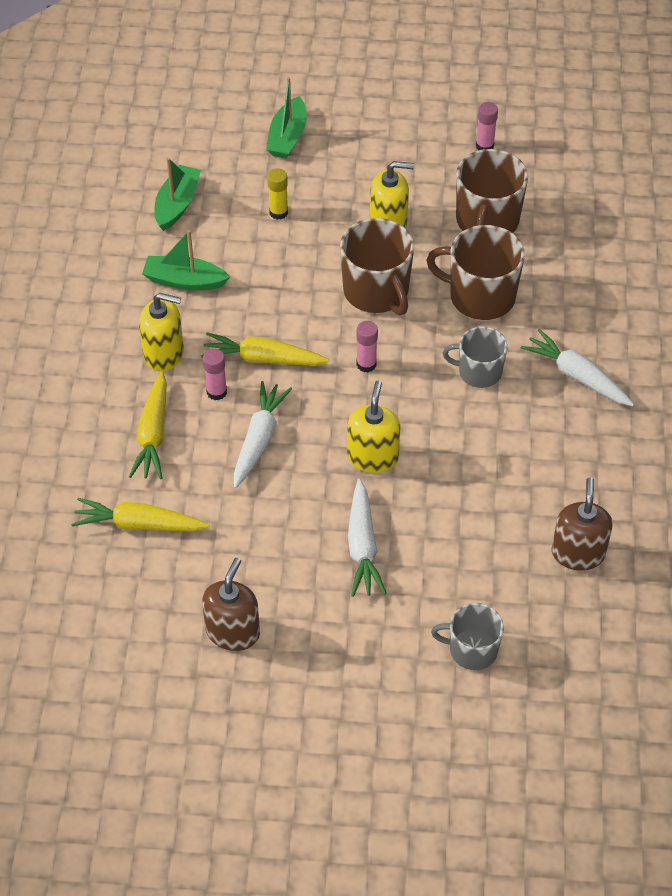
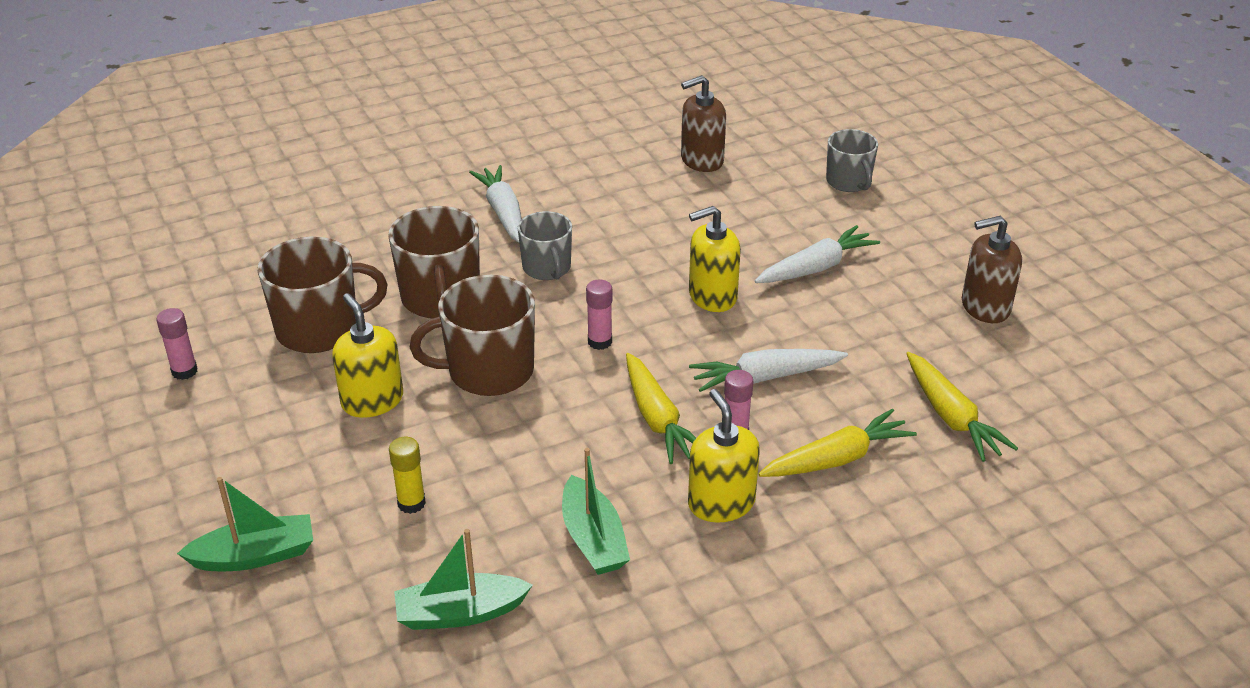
camera: 120 degrees left, 15 degrees down
brown mug [340,218,414,315] -> brown mug turned 135 degrees counterclockwise [410,275,535,396]
white carrot [521,329,634,406] -> white carrot turned 150 degrees clockwise [469,165,522,242]

